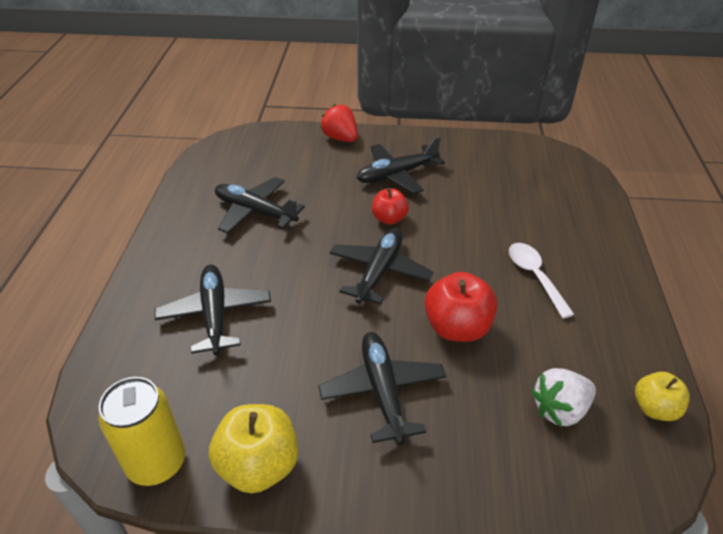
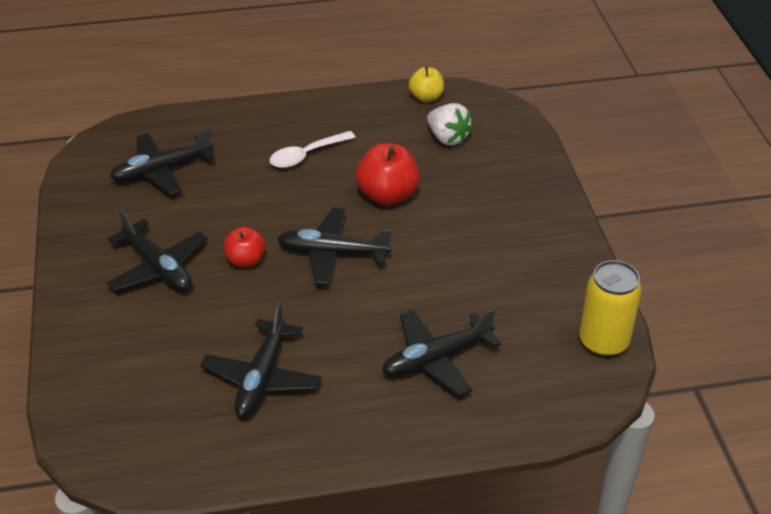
camera: 105 degrees left, 0 degrees up
yellow apple [209,404,299,493] -> none
black plane [319,332,446,445] -> black plane moved to [110,127,215,195]
red strawberry [320,104,358,142] -> none

